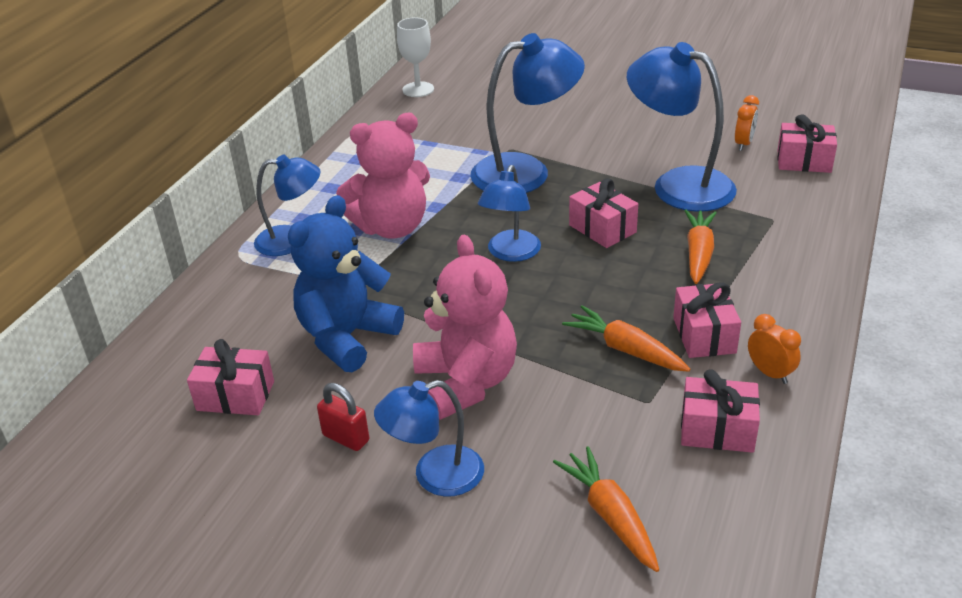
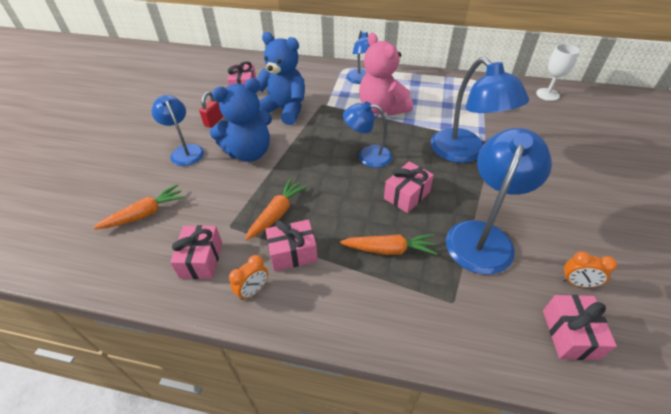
camera: 80 degrees right, 10 degrees up
pink teddy bear [413,235,517,420] -> blue teddy bear [210,78,272,162]

